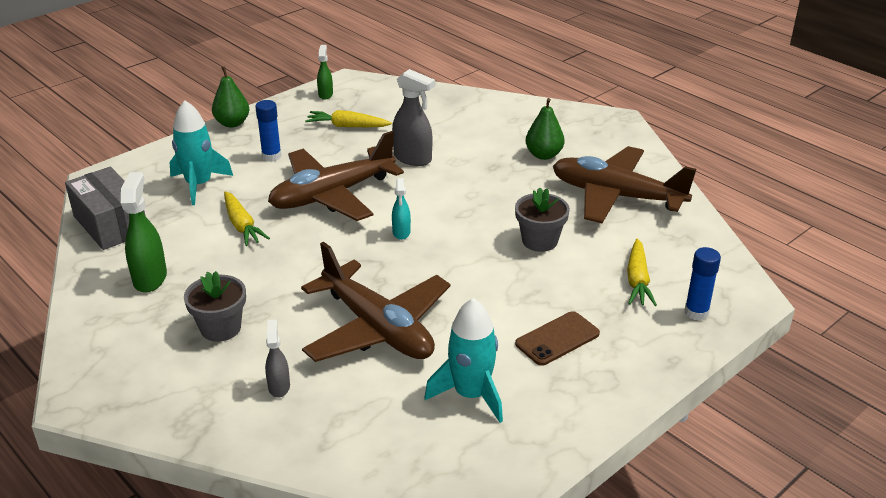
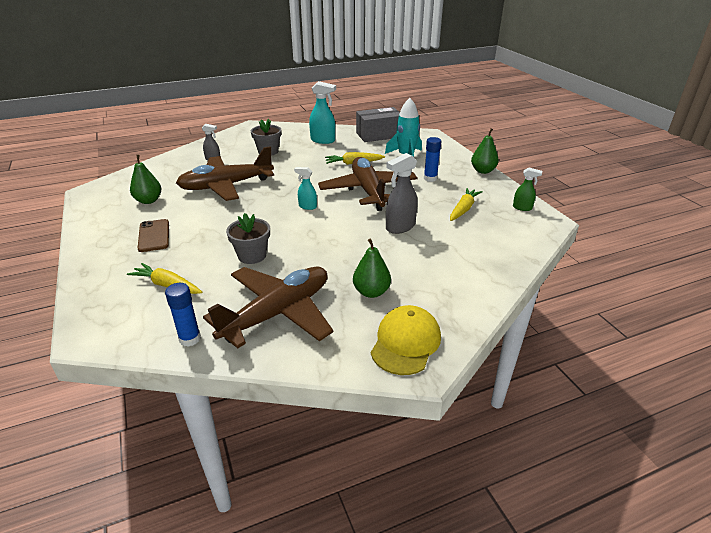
camera: 110 degrees right, 0 degrees up
green spray bottle [121,172,167,293] -> turquoise spray bottle [309,81,336,144]
turquoise rocket [424,298,503,423] -> green pear [130,155,162,204]
blue glue stick [685,247,721,320] -> blue glue stick moved to [165,283,201,347]
none -> yellow cap [371,305,441,375]

